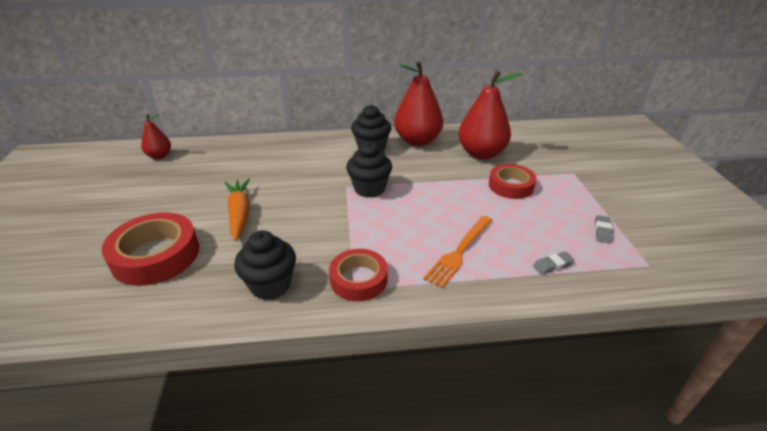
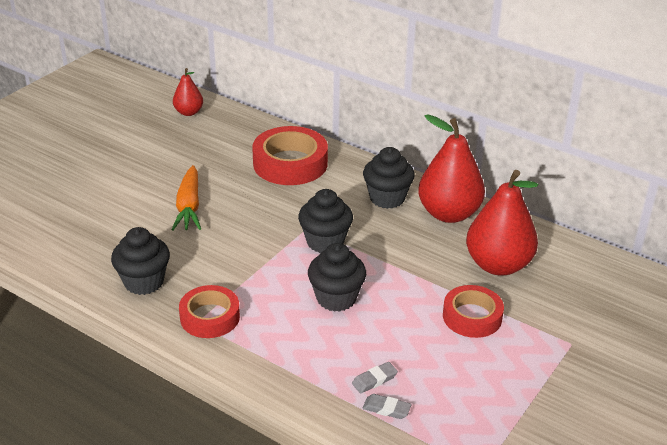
camera: 40 degrees right, 0 degrees up
red tape [102,212,199,286] -> red tape moved to [252,126,328,185]
orange carrot [225,179,250,241] -> orange carrot turned 150 degrees clockwise [171,165,201,231]
orange fork [423,216,493,288] -> none
grey eraser [595,215,613,244] -> grey eraser moved to [352,362,398,393]
none -> black cupcake [308,243,366,312]

